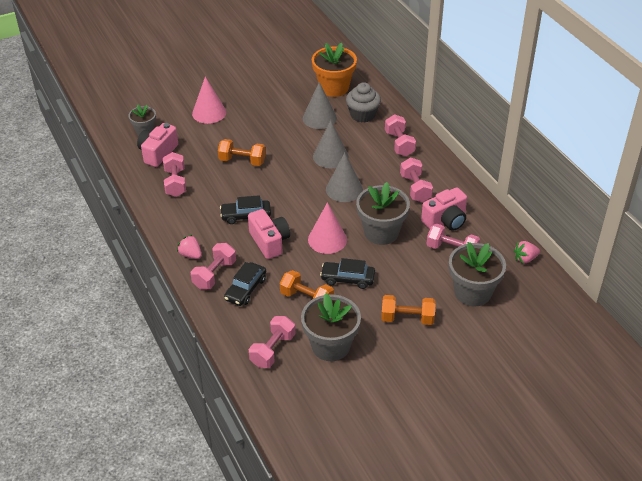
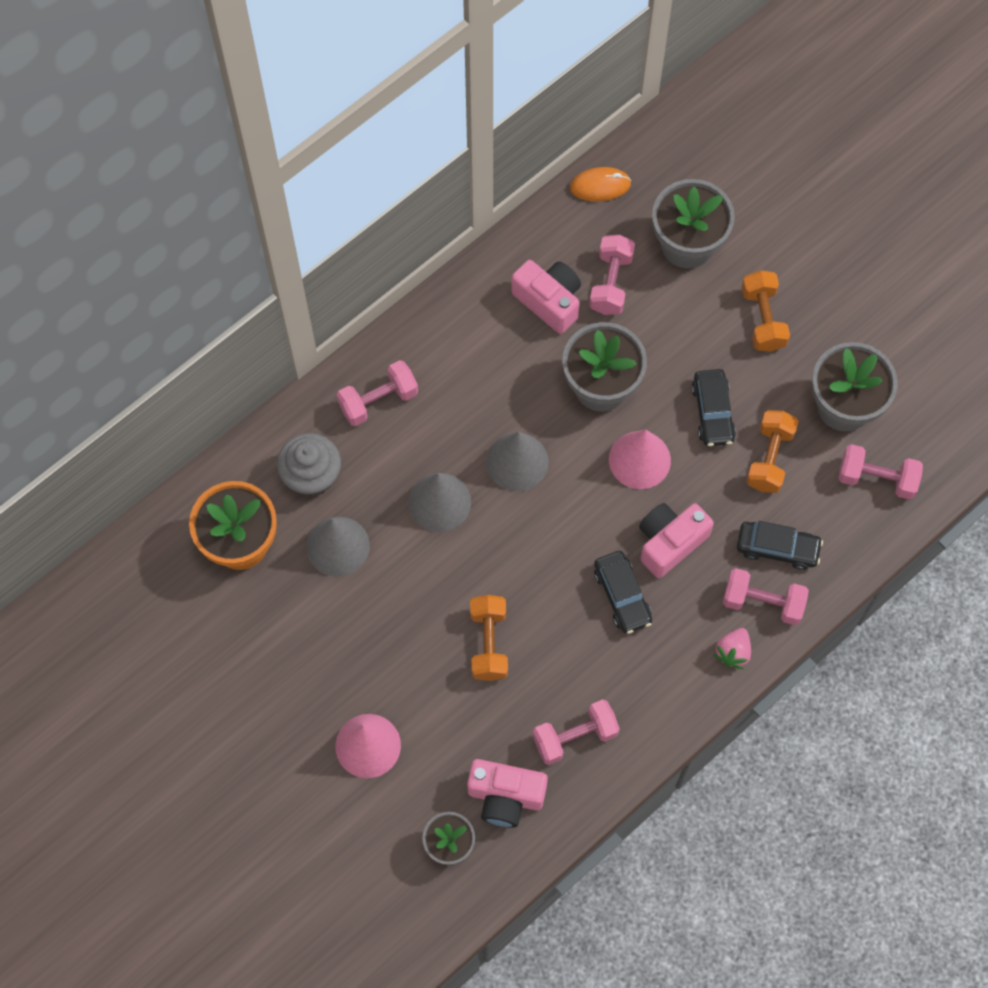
camera: 105 degrees left, 25 degrees up
pink dumbbell [400,158,433,202] -> none
pink strawberry [514,241,540,263] -> orange mouse [570,167,631,202]

